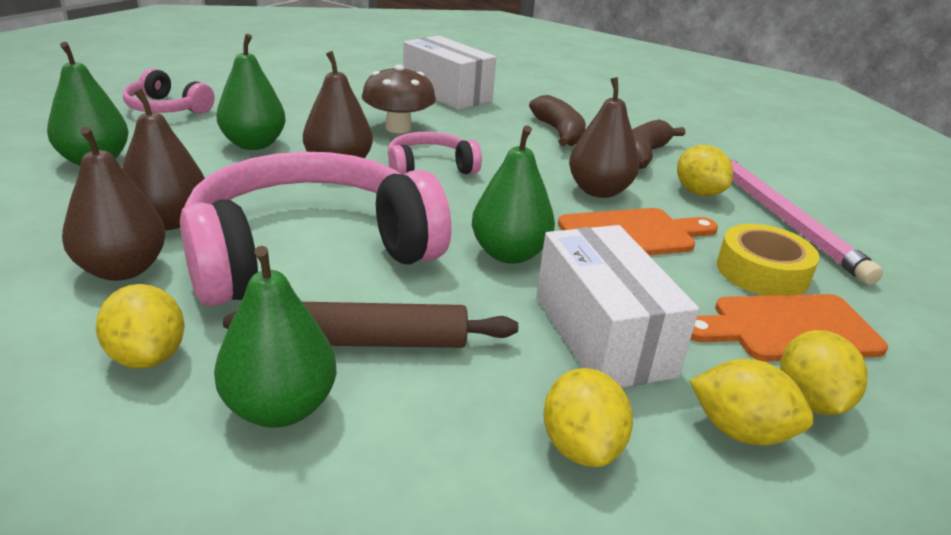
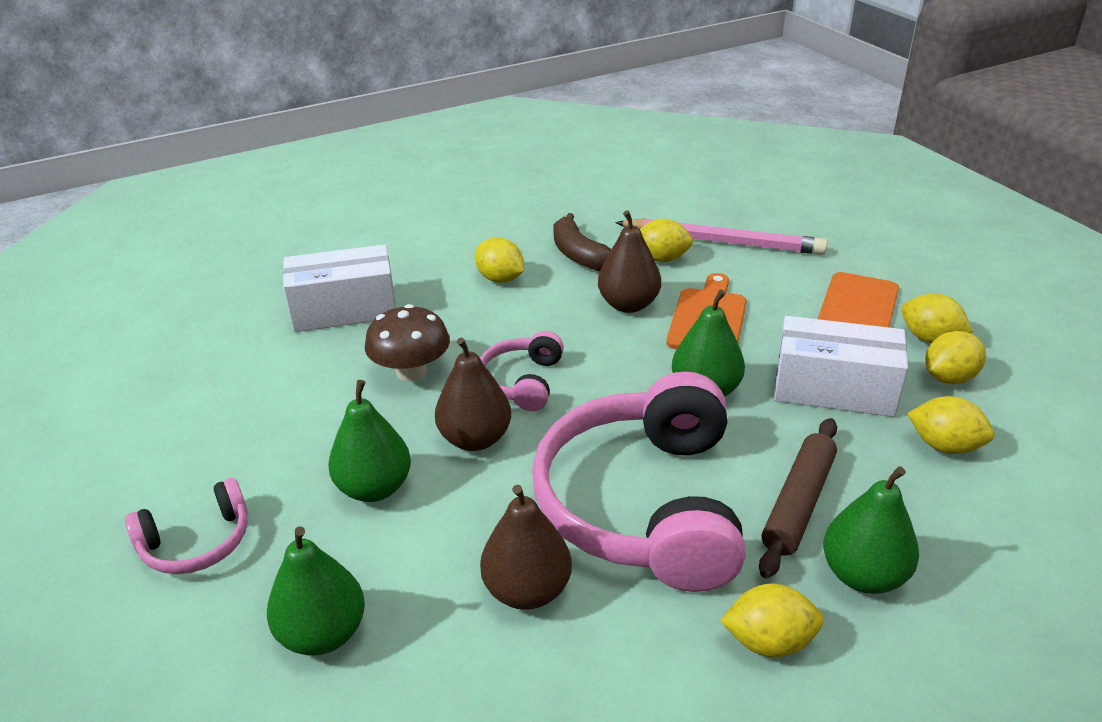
camera: 55 degrees left, 5 degrees up
brown pear [62,127,166,281] -> none
brown banana [529,95,586,146] -> yellow lemon [475,238,524,283]
yellow tape [717,224,820,296] -> none

